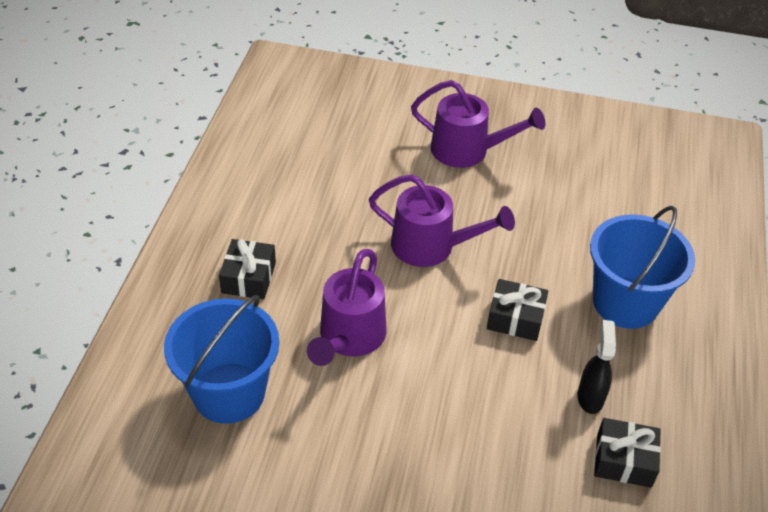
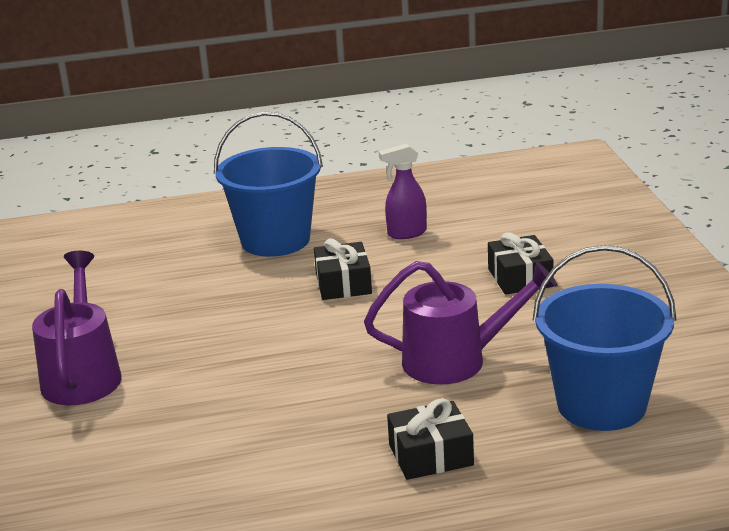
camera: 110 degrees left, 20 degrees down
purple watering can [369,174,515,267] -> none
black spray bottle [577,320,616,414] -> purple spray bottle [379,143,427,239]
black gift [594,418,661,488] -> black gift moved to [488,232,554,295]

